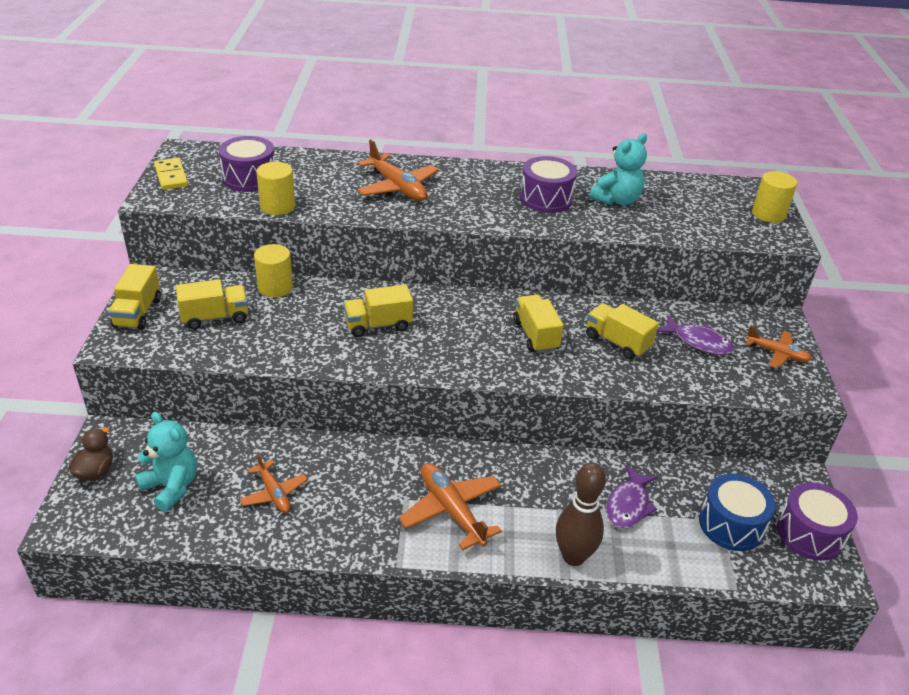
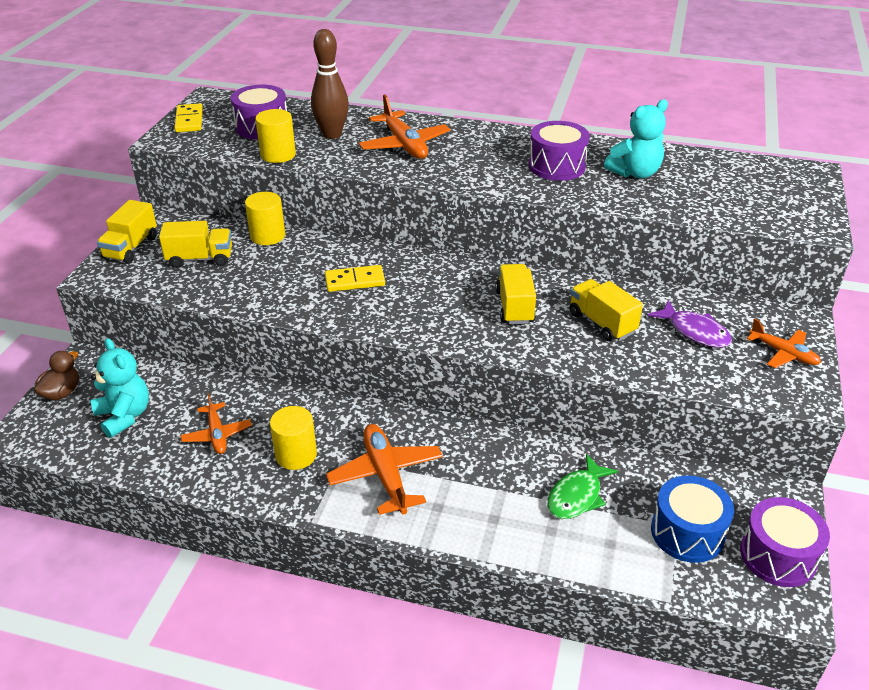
camera: 15 degrees right, 0 degrees up
yellow truck [343,284,413,337] -> yellow domino [325,265,385,292]
brown bowling pin [556,463,606,566] -> brown bowling pin moved to [311,29,349,139]
purple fish [606,465,658,529] -> green fish [547,454,618,519]
yellow cylinder [752,171,797,223] -> yellow cylinder moved to [270,406,317,470]

